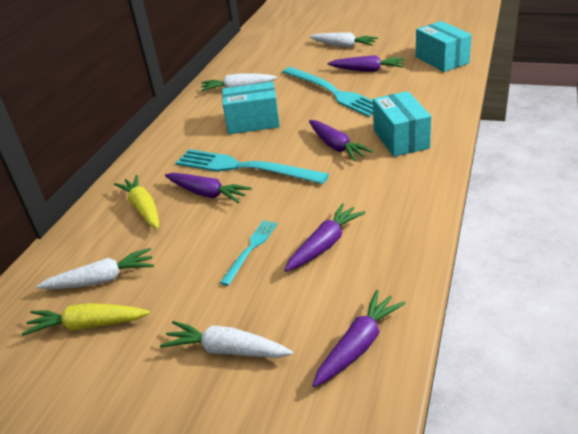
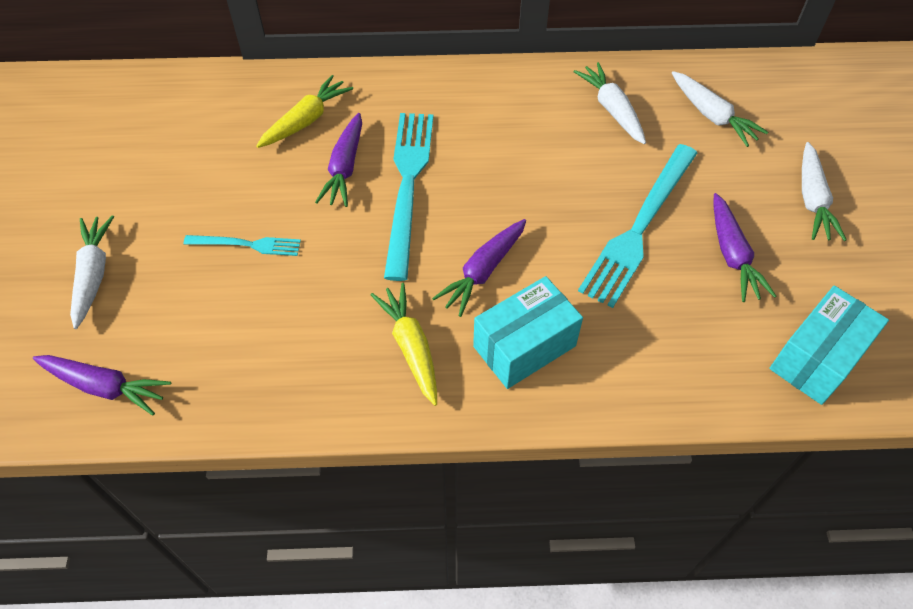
camera: 65 degrees right, 20 degrees up
yellow carrot [22,303,150,336] -> yellow carrot moved to [371,283,437,406]
white carrot [36,248,154,289] -> white carrot moved to [672,71,768,147]
turquoise box [222,82,280,134] -> none
purple carrot [284,203,366,272] -> none

